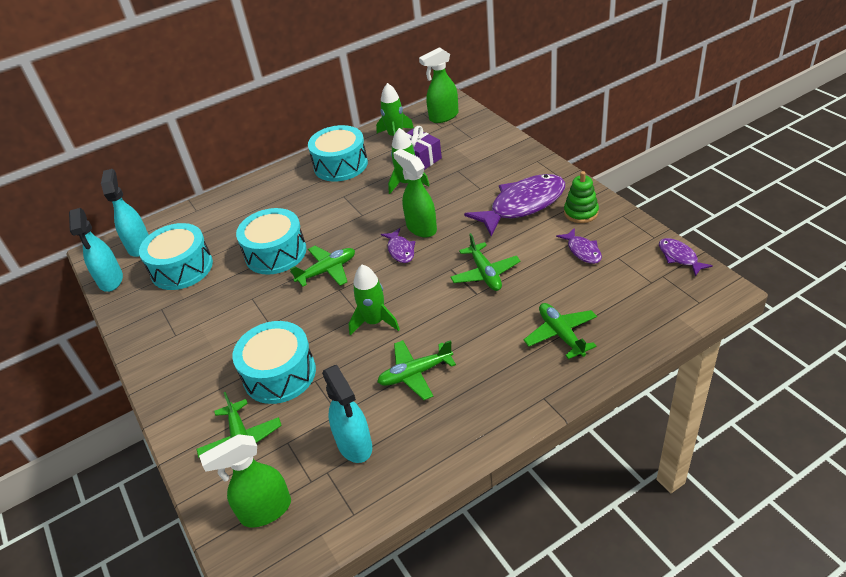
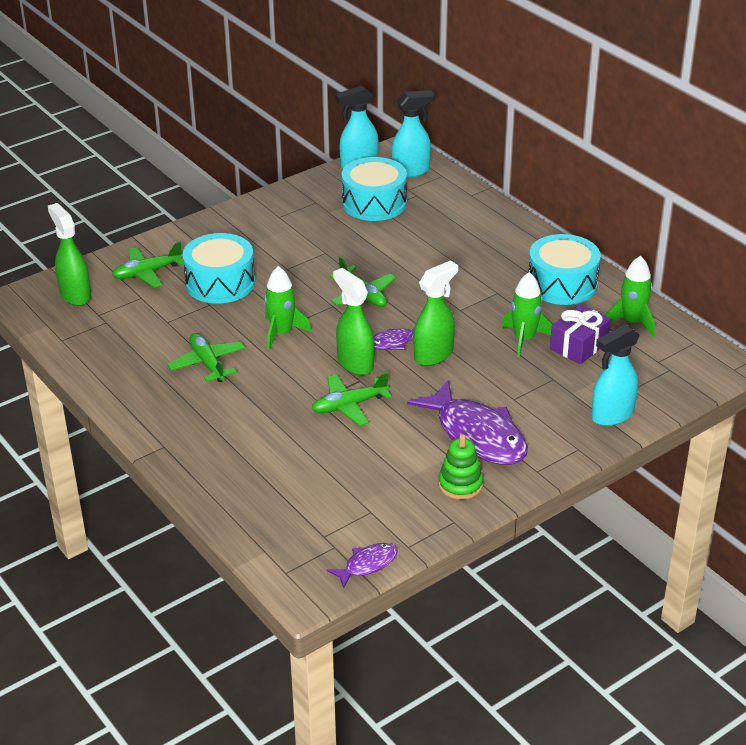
camera: 80 degrees right, 5 degrees down
turquoise drum [236,208,307,275] -> none
turquoise spray bottle [322,365,372,463] -> turquoise spray bottle moved to [591,324,640,426]
green spray bottle [419,47,459,123] -> green spray bottle moved to [333,268,374,375]
green plane [524,303,597,359] -> none
purple fish [556,228,602,264] -> none

